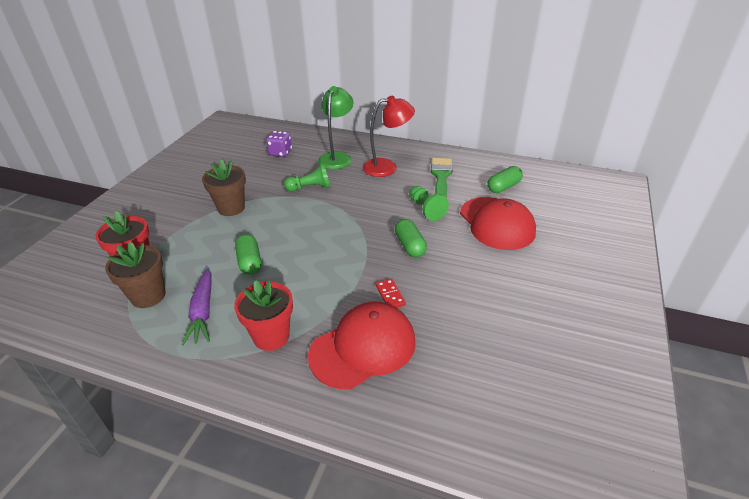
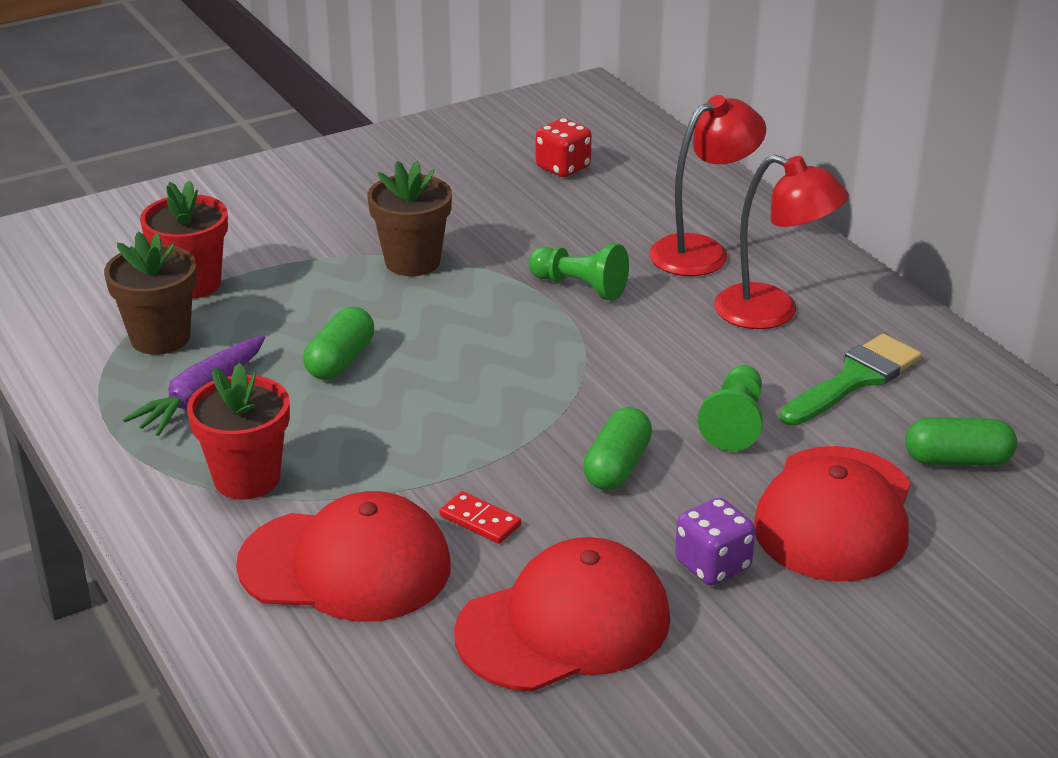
camera: 40 degrees right, 5 degrees down
purple dice [266,131,292,157] -> purple dice moved to [675,498,755,585]
green lamp [318,86,353,169] -> red lamp [649,95,766,276]
red domino [376,278,406,308] -> red domino turned 75 degrees counterclockwise [439,491,521,544]
none -> red cap [454,537,670,692]
none -> red dice [536,118,592,177]

